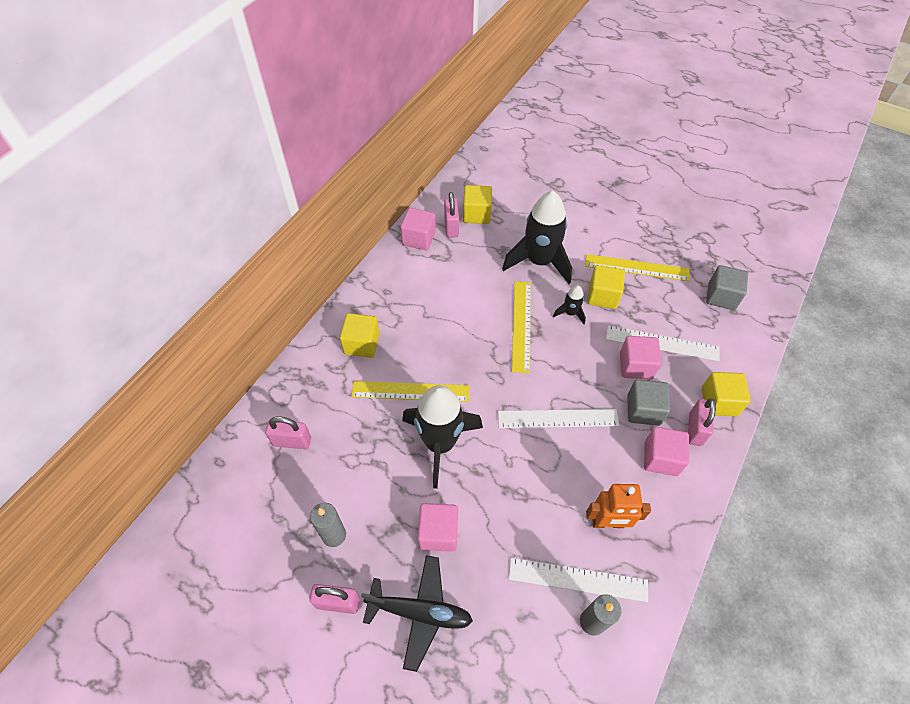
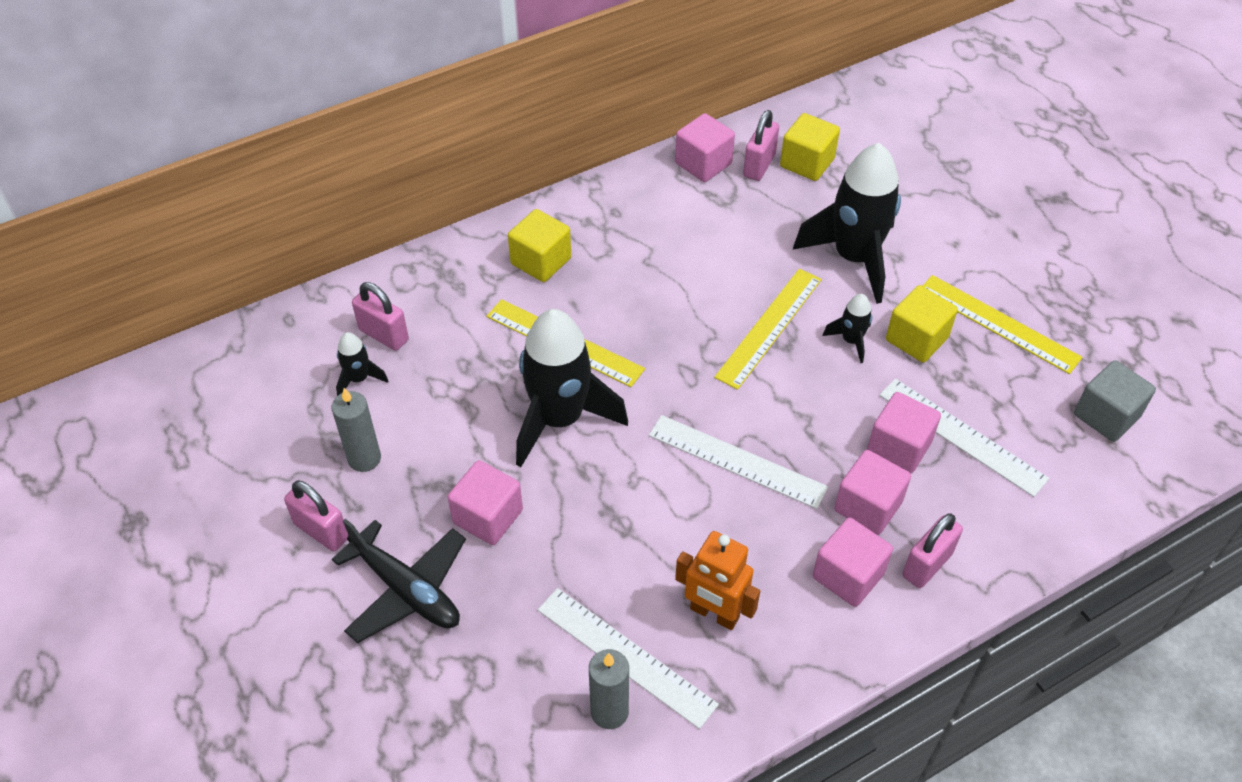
camera: 30 degrees right, 5 degrees down
grey cube [627,379,670,426] -> pink cube [834,450,911,535]
yellow cube [702,372,751,416] -> none
none -> black rocket [336,332,388,396]

